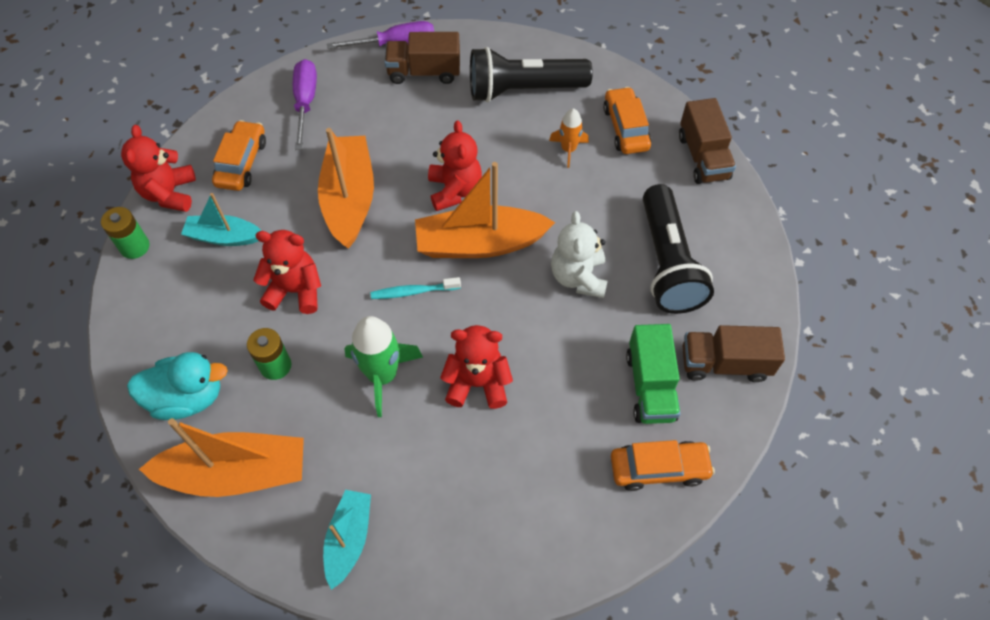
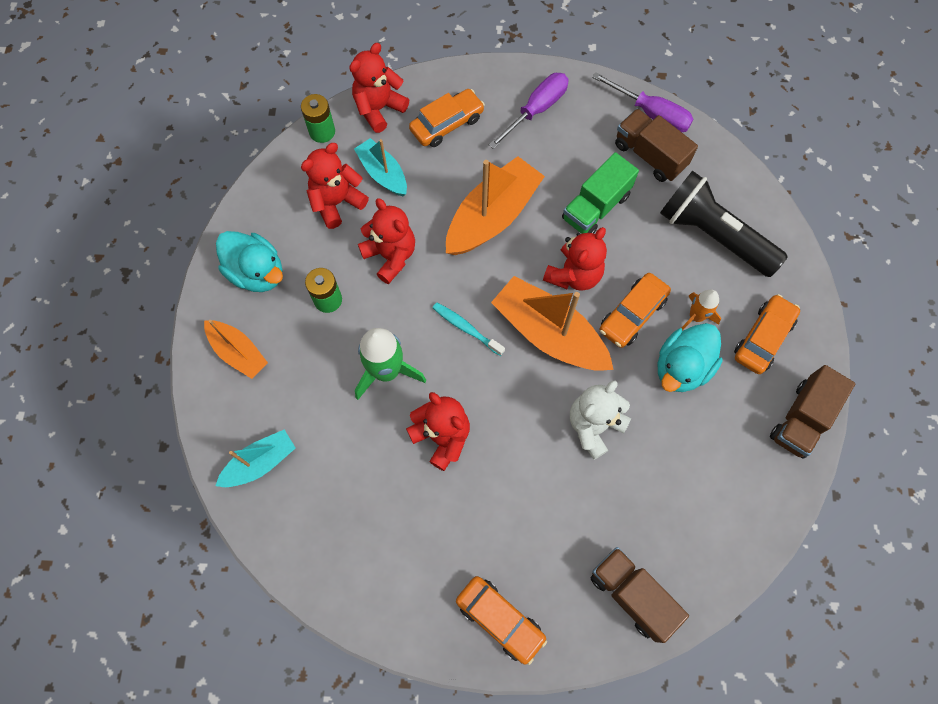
camera: 45 degrees right, 10 degrees up
orange boat [139,418,304,497] -> orange boat [204,320,268,379], size x0.59
green truck [626,324,681,424] -> green truck moved to [562,152,639,234]
black flashlight [643,184,714,314] -> none
none -> red teddy bear [301,143,369,229]
none -> orange car [599,273,671,348]
none -> turquoise duck [658,323,723,392]

